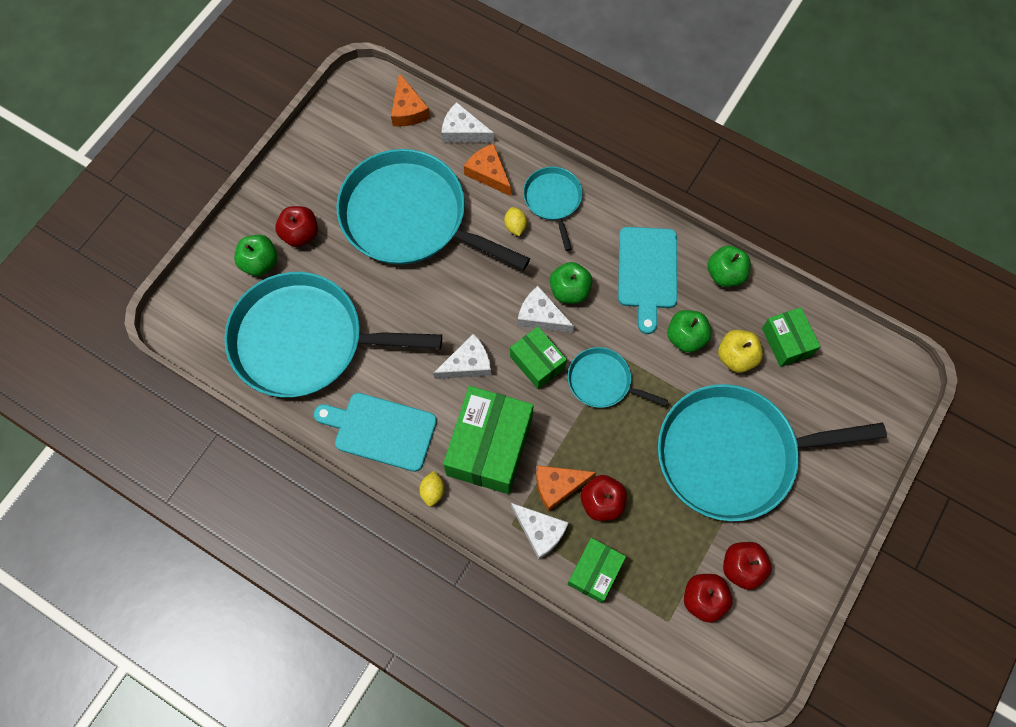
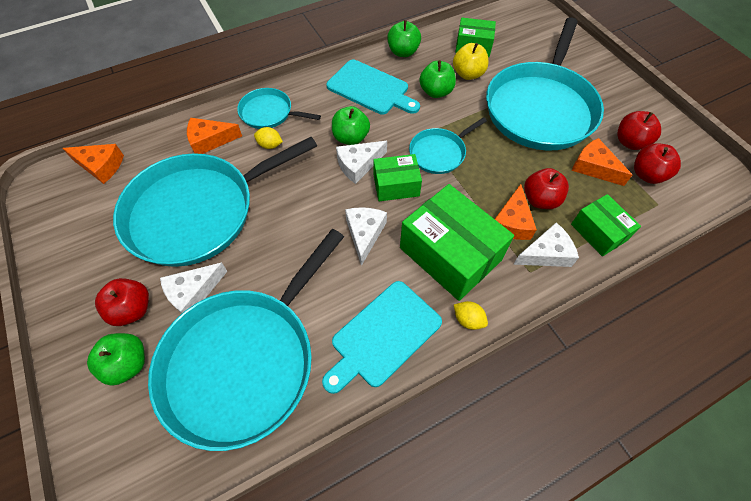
camera: 60 degrees left, 10 degrees down
white cheese [442,102,494,143] -> white cheese moved to [160,262,227,314]
none -> orange cheese [572,138,632,186]

